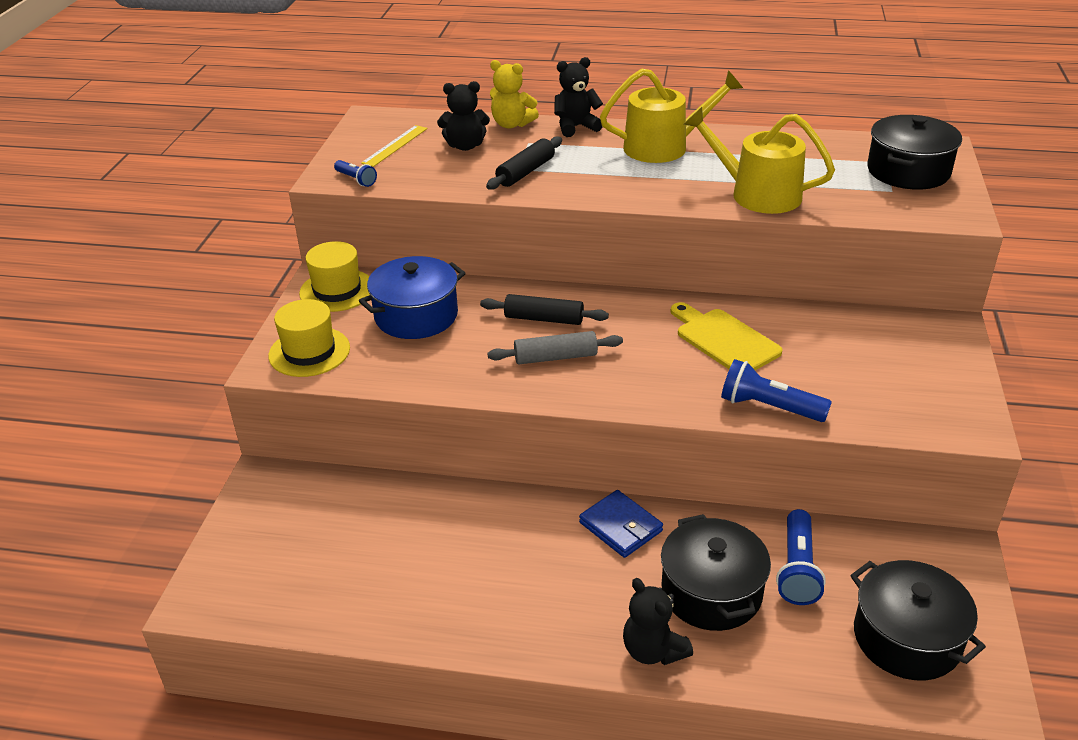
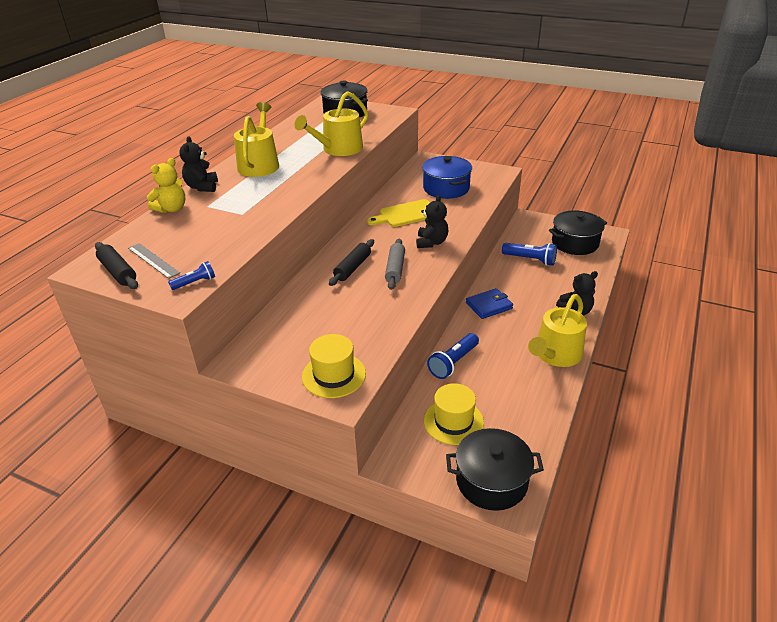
camera: 75 degrees left, 0 degrees up
yellow hat [299,241,370,312] -> yellow hat moved to [424,383,484,445]
blue pot [359,256,466,339] -> blue pot moved to [422,156,472,199]
yellow ruler [361,125,428,167] -> grey ruler [128,243,180,279]
black teddy bear [437,81,490,151] -> black teddy bear moved to [416,195,448,248]
black rolling pin [486,137,562,190] -> black rolling pin moved to [95,242,138,289]
black pot [661,514,771,631] -> black pot moved to [446,428,544,511]
blue flashlight [721,359,832,422] -> blue flashlight moved to [427,333,479,379]
none -> yellow watering can [528,294,587,367]

